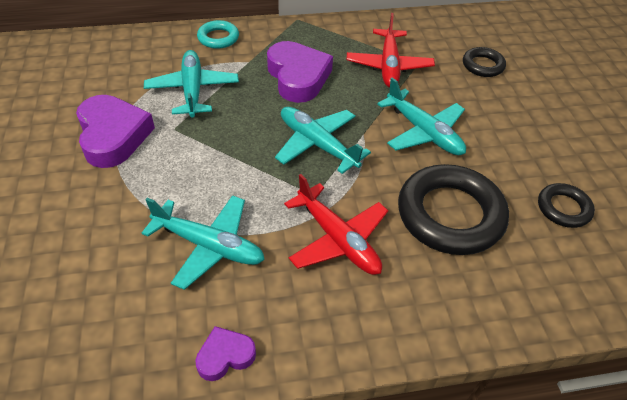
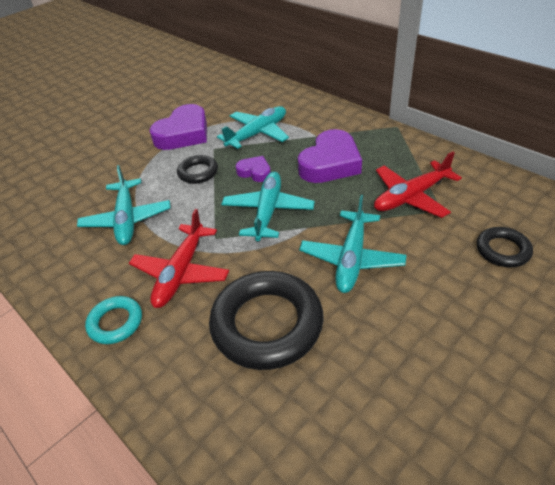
camera: 60 degrees right, 5 degrees down
purple heart [195,326,256,381] -> purple heart moved to [236,156,271,182]
turquoise ring [197,20,239,49] -> turquoise ring moved to [85,296,142,344]
black ring [538,183,595,228] -> black ring moved to [177,155,218,184]

